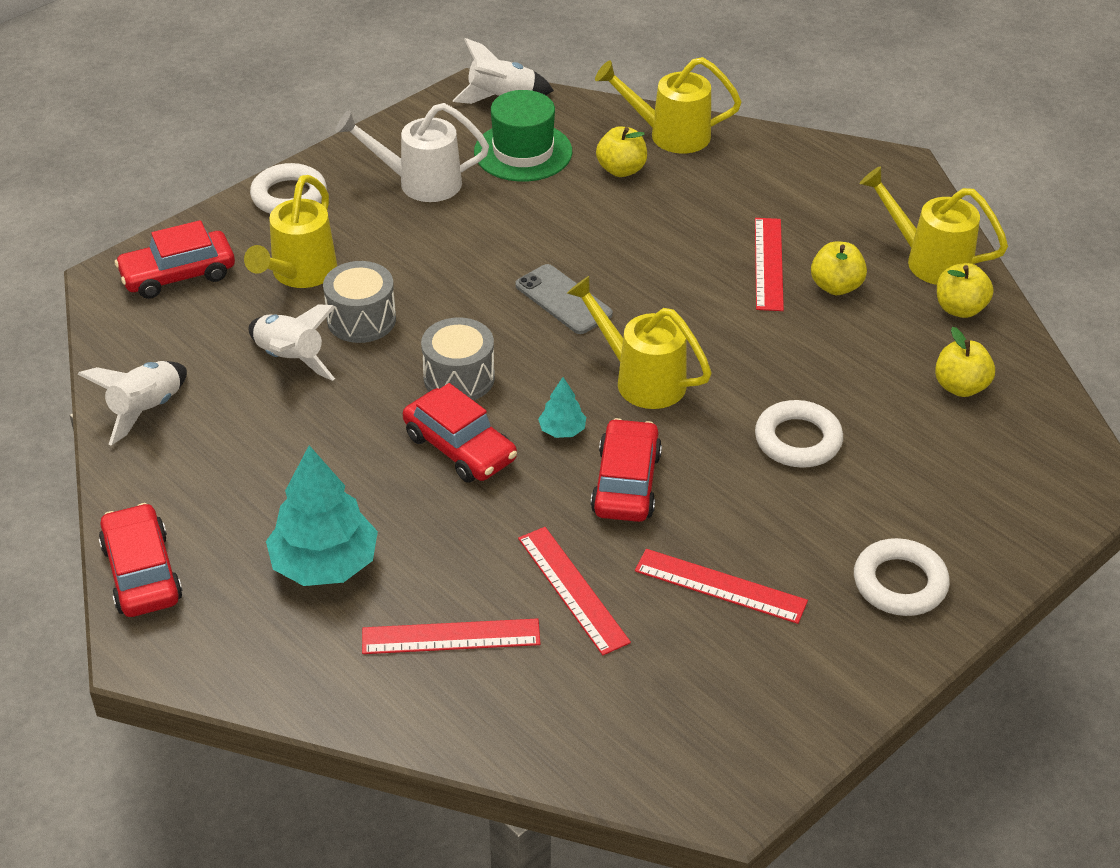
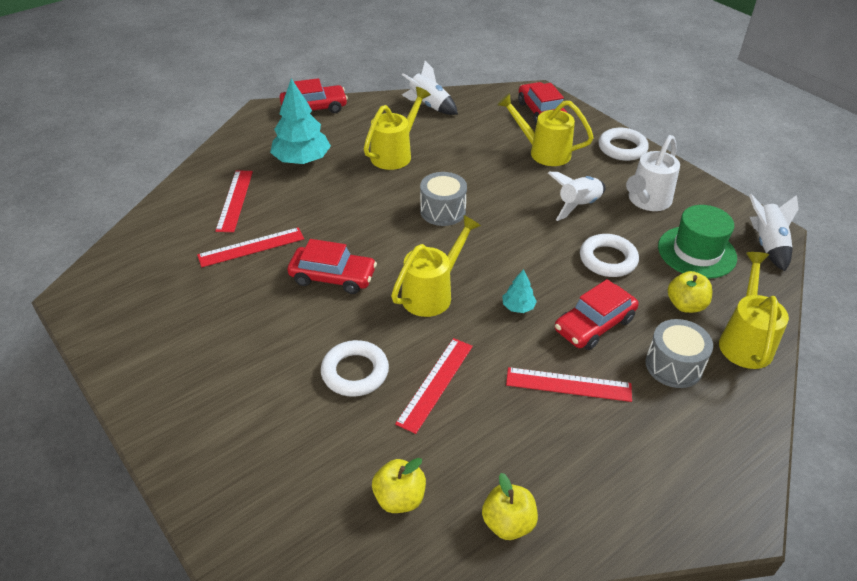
camera: 95 degrees right, 0 degrees up
white rocket [248,304,335,381] -> white rocket moved to [548,172,606,221]
grey drum [323,261,396,343] -> grey drum moved to [645,319,713,388]
white watering can [335,103,489,202] -> white watering can turned 150 degrees counterclockwise [626,135,680,211]
red car [403,383,517,483] -> red car moved to [555,279,639,350]
grey phone [515,264,613,334] -> none
turquoise tree [538,377,586,438] -> turquoise tree moved to [502,269,537,313]
red ruler [635,549,808,624] -> red ruler moved to [395,338,473,434]
yellow apple [811,241,867,295] -> none
white ring [854,538,950,616] -> white ring moved to [580,234,639,277]
yellow watering can [860,166,1008,285] -> yellow watering can moved to [364,87,431,170]

